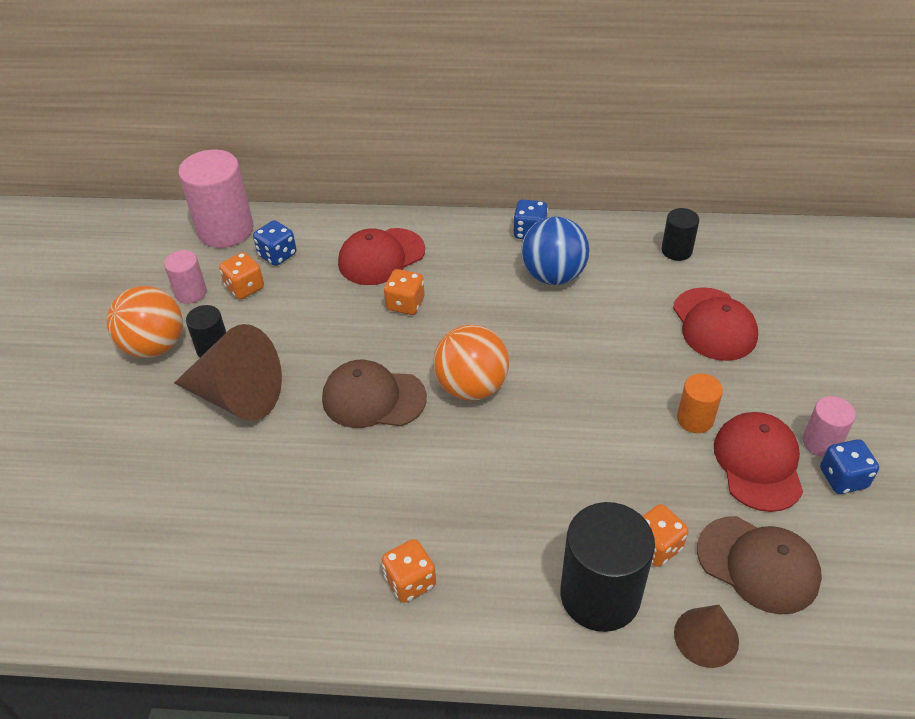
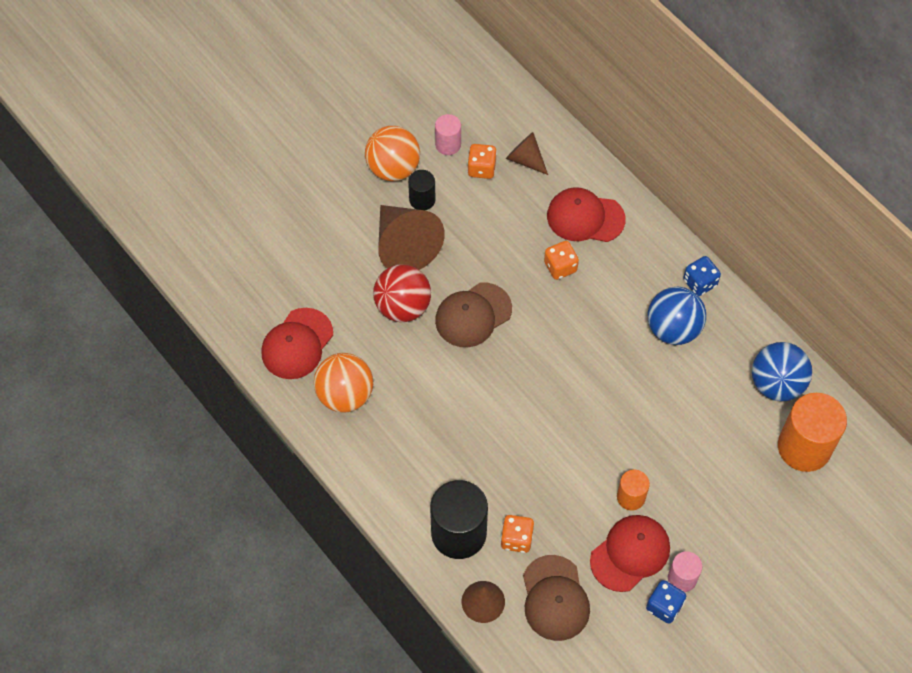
camera: 45 degrees right, 15 degrees up
pink cylinder [178,150,253,248] -> none
blue dice [253,220,296,266] -> brown cone [506,132,548,175]
brown cap [322,360,427,428] -> brown cap turned 90 degrees counterclockwise [435,283,512,347]
orange dice [382,539,436,603] -> none
orange ball [433,325,509,400] -> orange ball moved to [314,353,373,413]
black cylinder [661,208,699,261] -> blue ball [752,342,812,401]
red cap [673,287,758,361] -> red cap moved to [261,308,333,379]
none -> red ball [373,264,431,322]
none -> orange cylinder [778,393,847,472]

